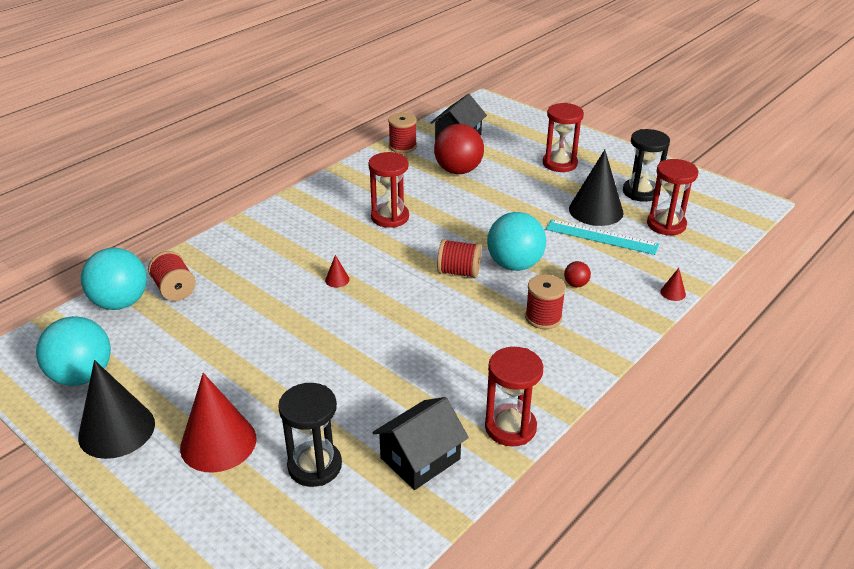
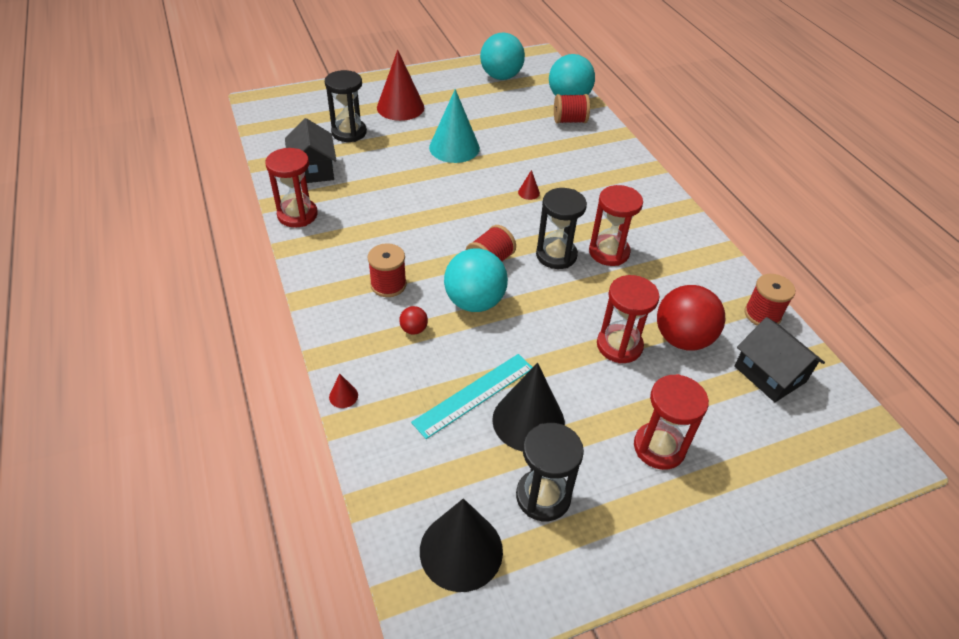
camera: 115 degrees right, 10 degrees up
black cone [78,360,155,459] -> black cone moved to [420,498,503,592]
red hourglass [647,159,699,236] -> red hourglass moved to [597,275,660,364]
none -> turquoise cone [429,89,480,163]
none -> black hourglass [536,188,587,269]

